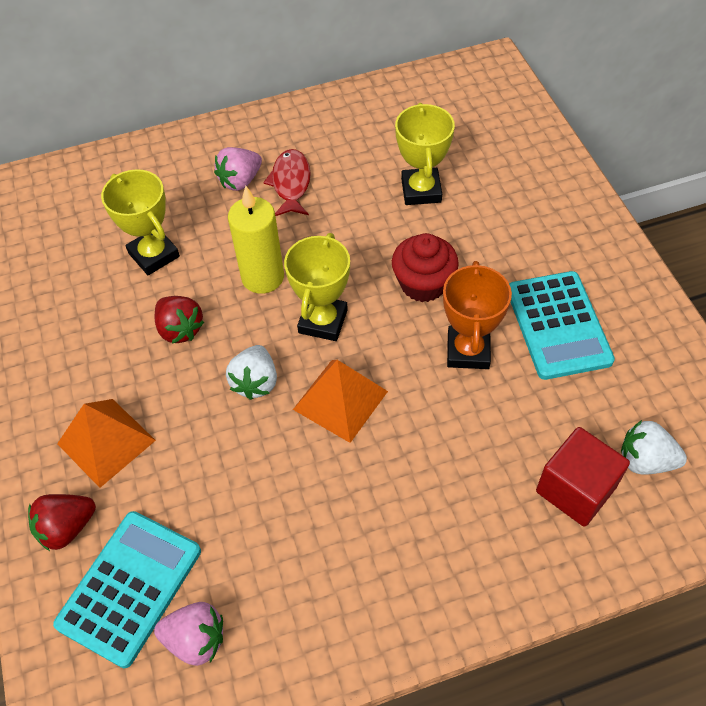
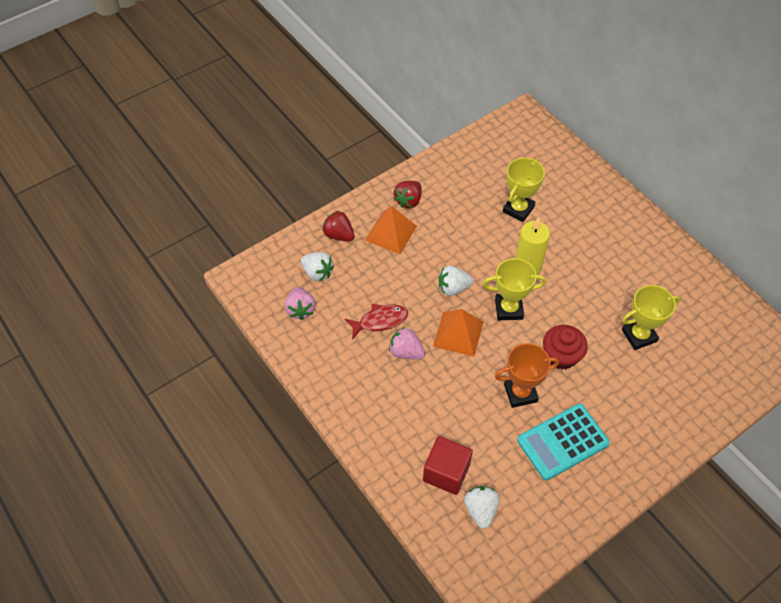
camera: 70 degrees right, 0 degrees up
turquoise calculator [53,511,201,668] -> white strawberry [301,252,334,281]
red strawberry [155,296,204,343] -> red strawberry moved to [394,181,421,208]
pink strawberry [214,147,262,191] -> pink strawberry moved to [389,327,425,359]
red fish [263,149,311,216] -> red fish moved to [345,304,408,339]

